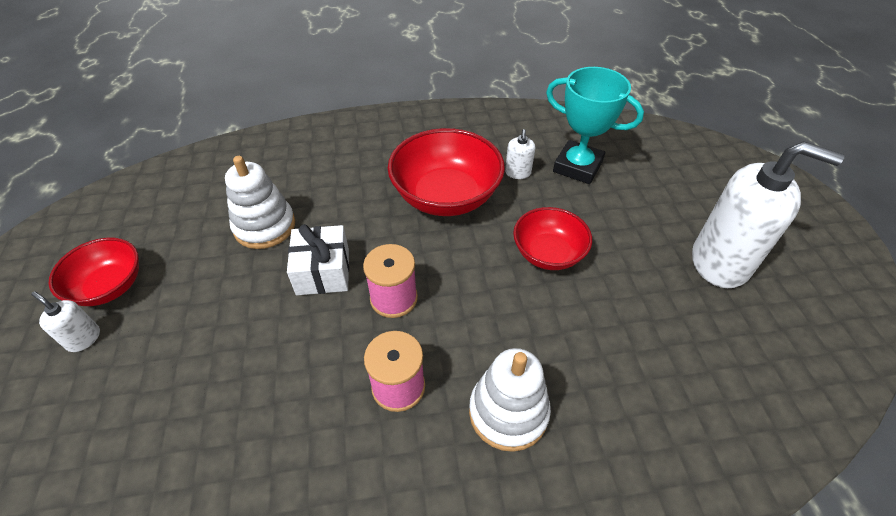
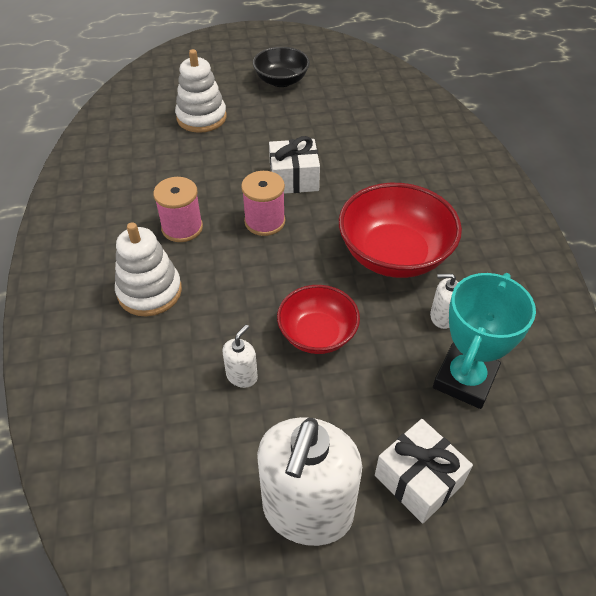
camera: 90 degrees right, 0 degrees up
white soap dispenser [31,291,100,352] -> white soap dispenser moved to [223,324,258,388]
red bowl [48,238,139,306] -> black bowl [253,47,310,87]
white stacking toy [225,156,295,249] -> white stacking toy moved to [175,49,227,133]
none -> white gift [375,419,473,523]

